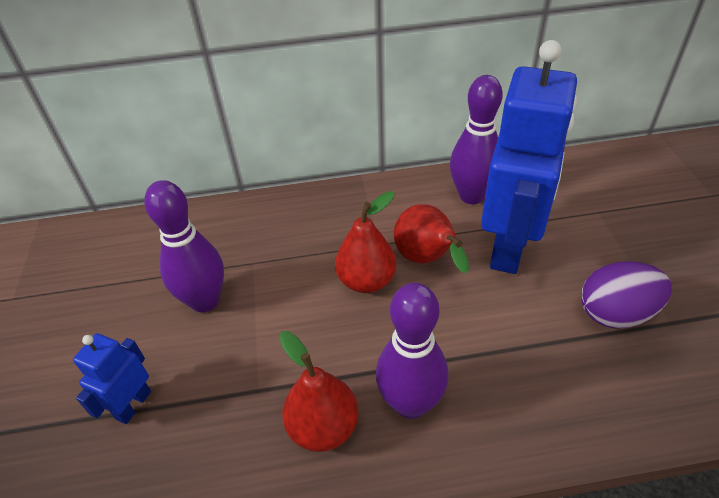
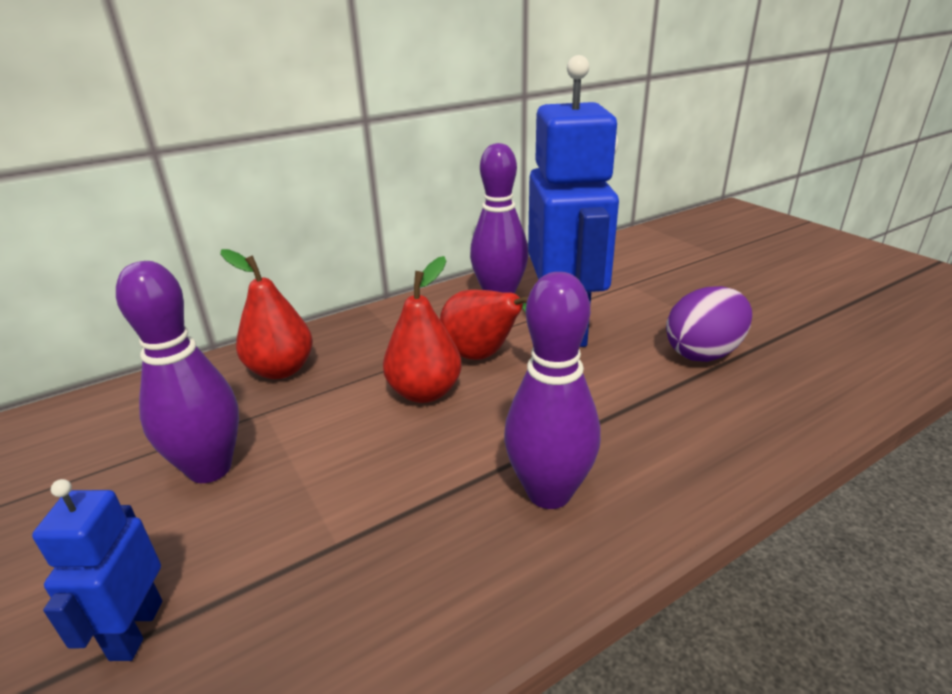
camera: 25 degrees left, 15 degrees down
red pear [279,331,359,452] -> red pear moved to [220,249,313,379]

